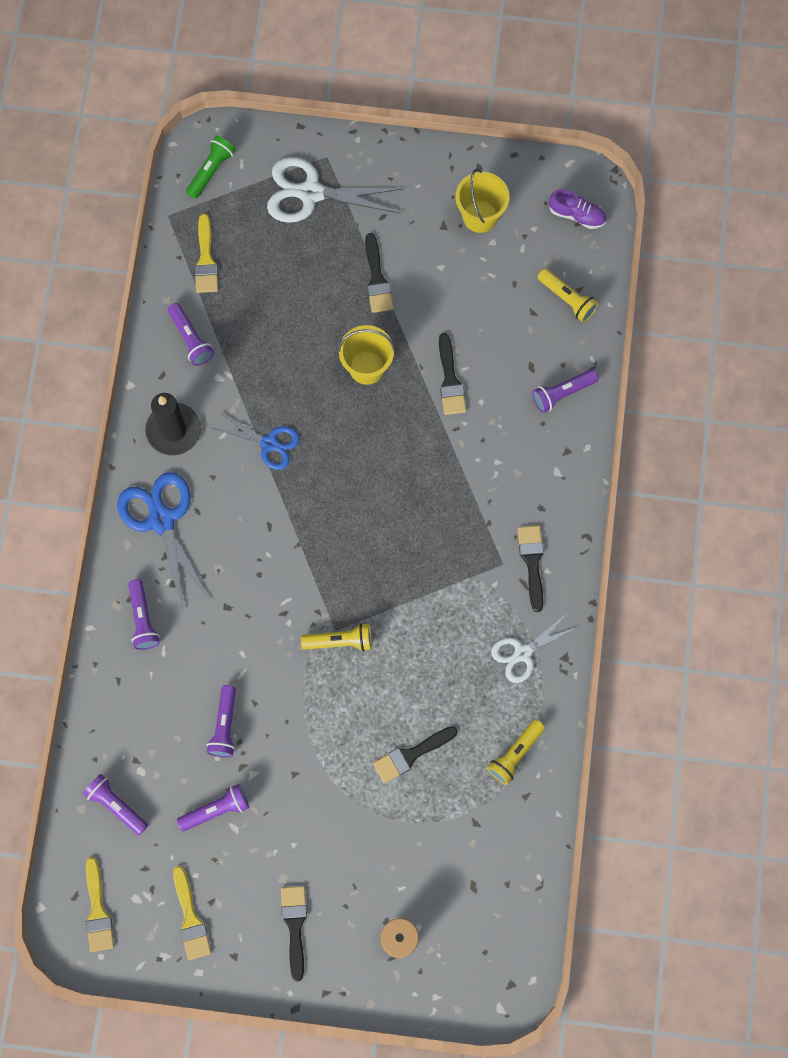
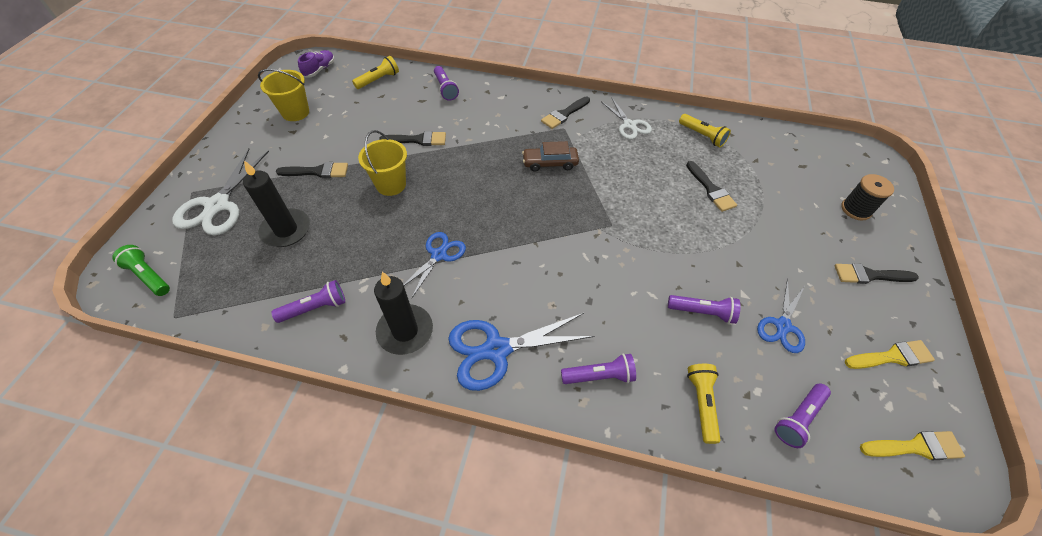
camera: 85 degrees left, 20 degrees down
purple flashlight [177,784,249,832] -> blue scissors [757,279,805,353]
yellow brush [194,214,218,293] -> none
yellow flashlight [301,623,371,651] -> yellow flashlight moved to [687,364,721,444]
black brush [518,525,544,612] -> black brush turned 45 degrees counterclockwise [541,97,590,129]
none -> black candle [243,160,310,247]
none -> brown car [522,141,579,172]

